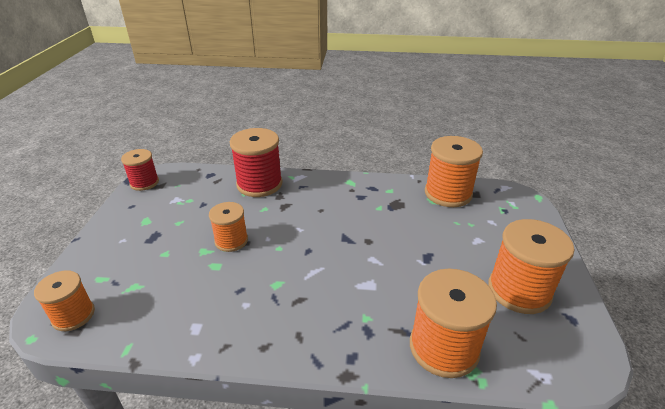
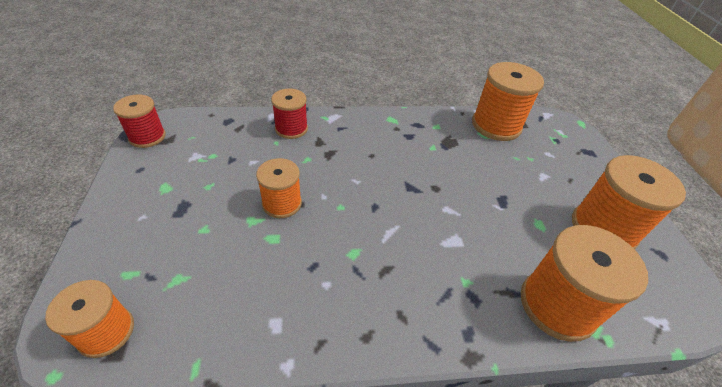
camera: 15 degrees left, 10 degrees up
red spool [230,128,283,197] -> red spool [271,89,308,139], size x0.61

